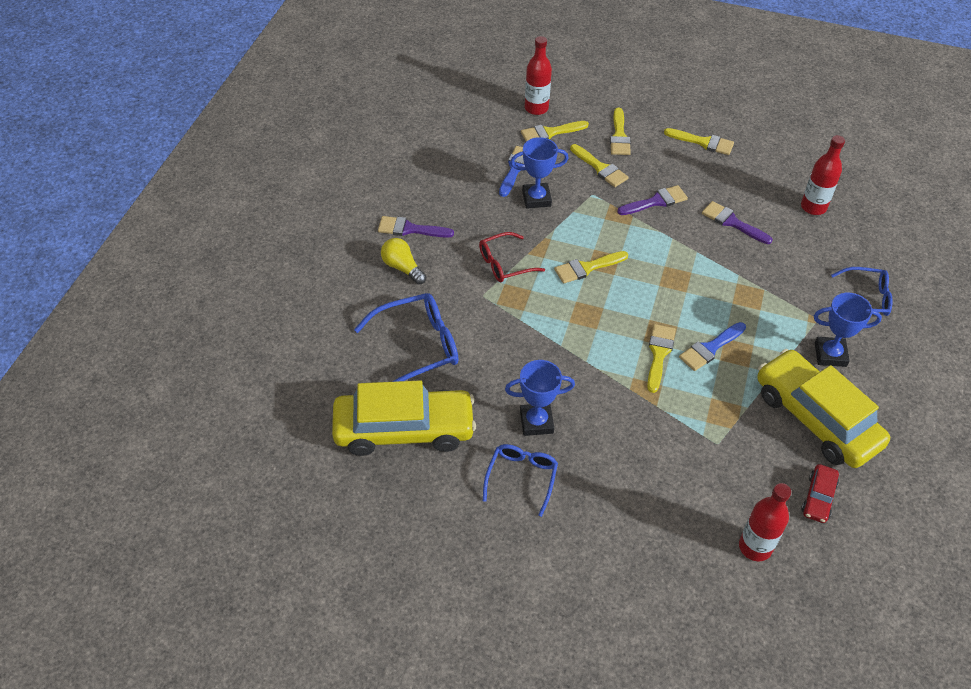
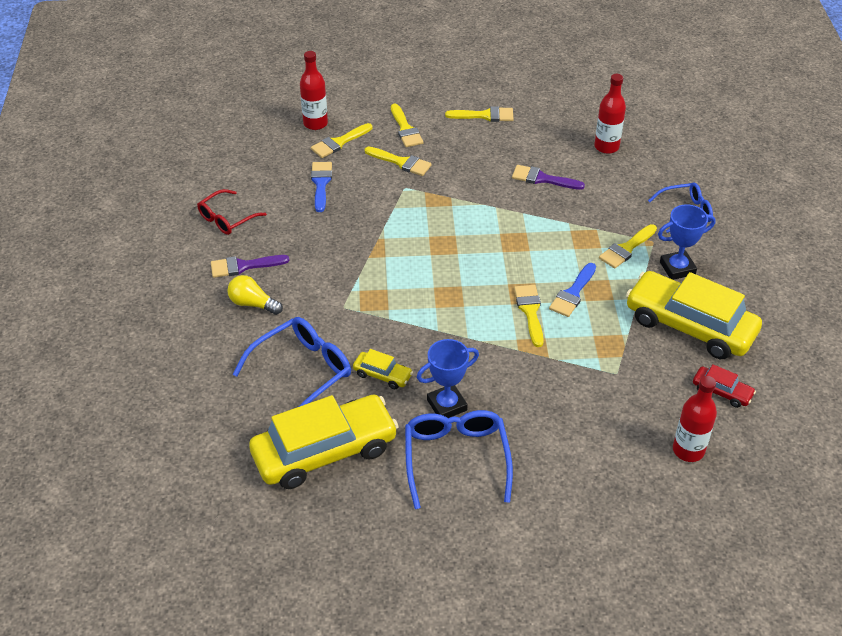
camera: 20 degrees left, 5 degrees down
red glasses [479,232,545,282] -> red glasses moved to [197,189,267,235]
blue glasses [483,444,558,517] -> blue glasses [405,410,513,509], size x1.54
blue trophy [510,137,569,209] -> none
yellow brush [554,251,628,284] -> yellow brush moved to [599,224,657,269]
purple brush [617,185,688,215] -> none
red car [801,464,839,523] -> red car turned 60 degrees counterclockwise [693,364,756,408]
none -> yellow car [353,349,413,389]

